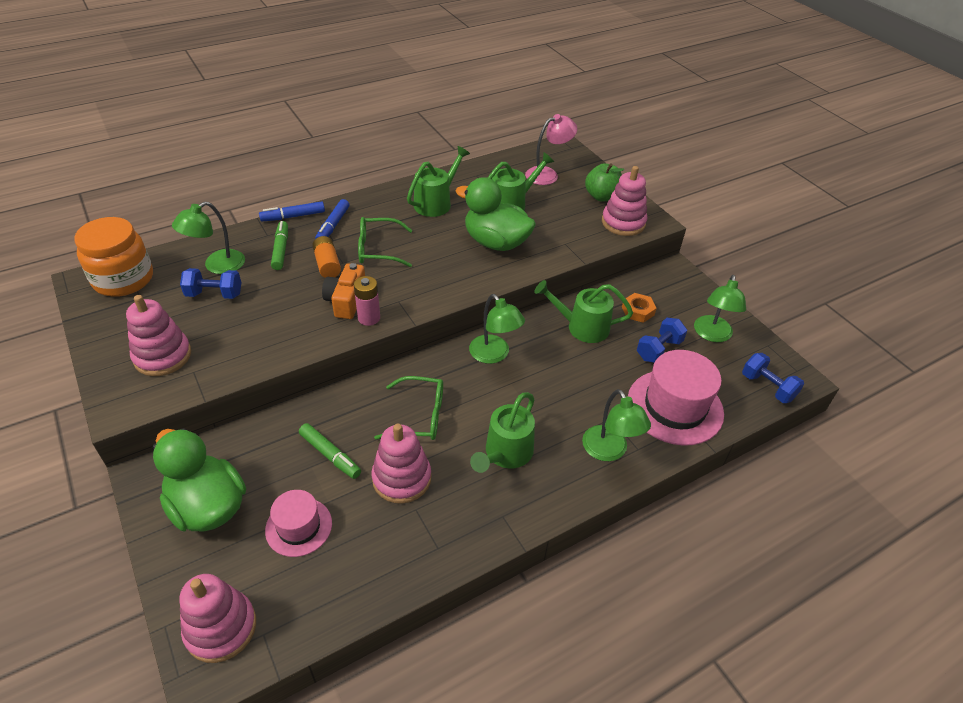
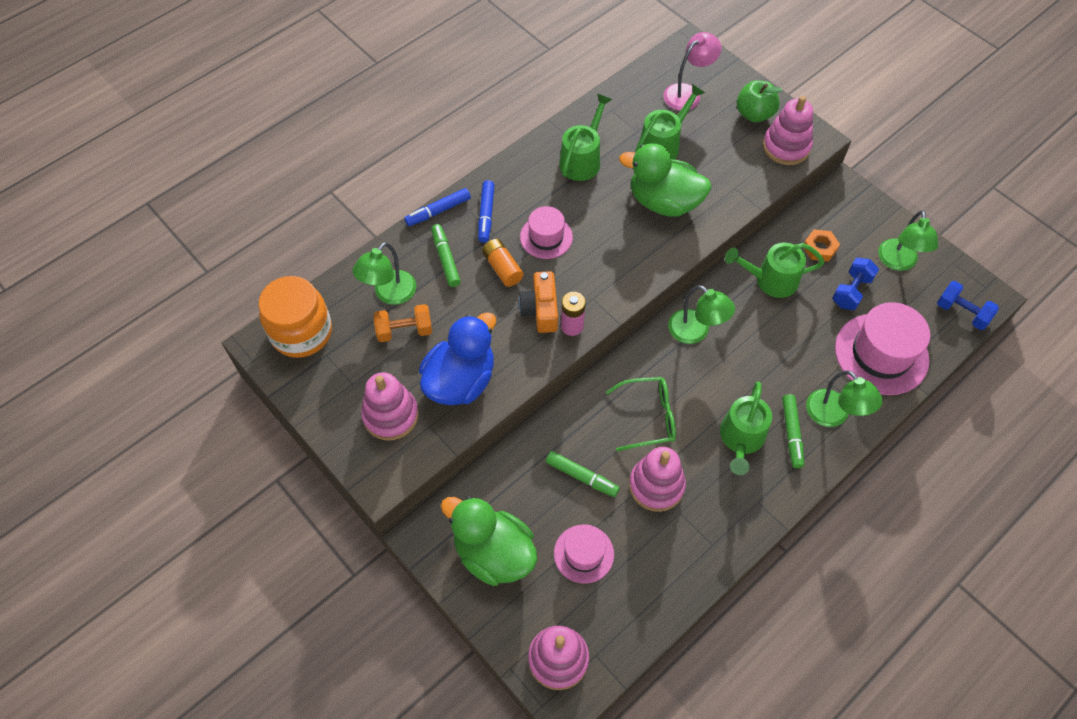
camera: 10 degrees left, 15 degrees up
blue dumbbell [180,268,241,299] -> orange dumbbell [374,304,432,342]
green glasses [358,217,412,267] -> pink hat [520,206,573,259]
none -> blue duck [419,312,496,405]
none -> green marker [782,394,804,468]

